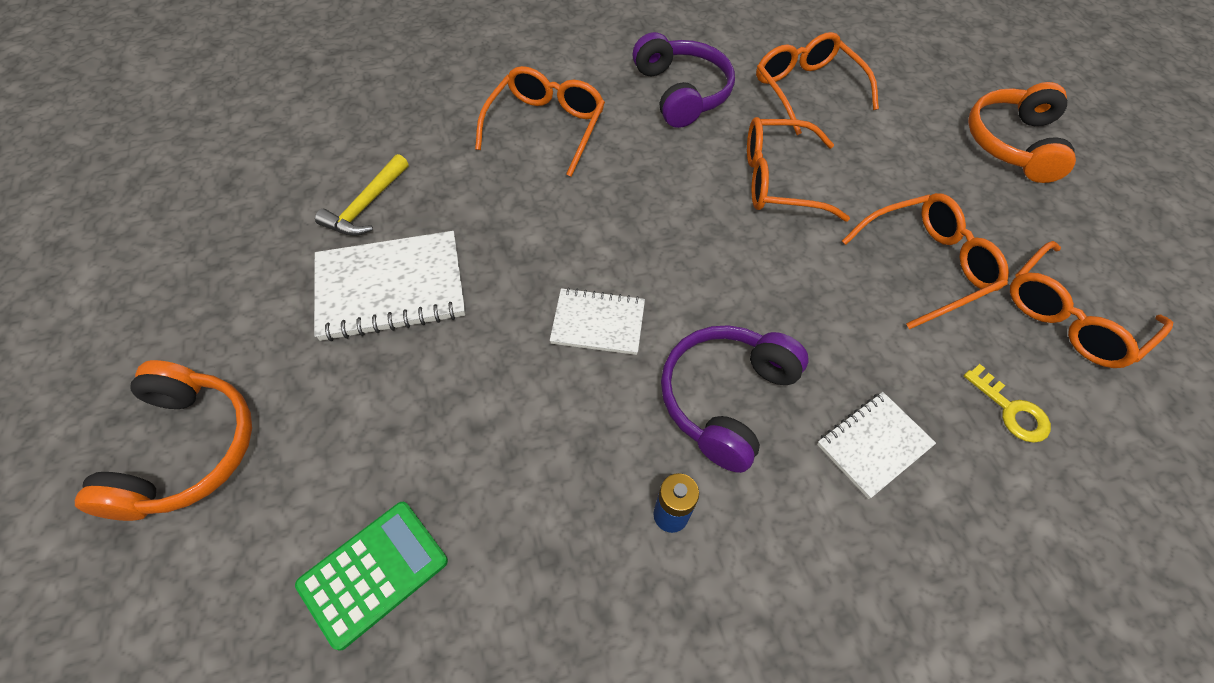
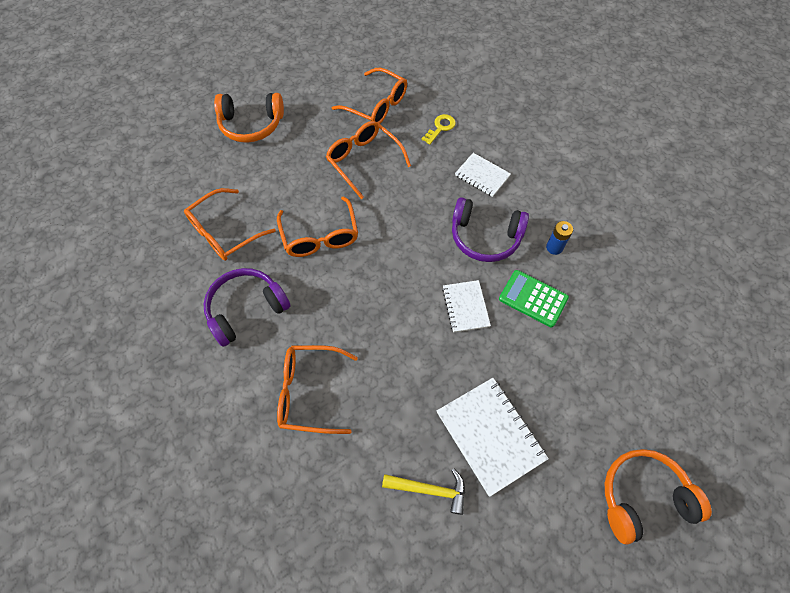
camera: 105 degrees left, 5 degrees up
green calculator [295,502,448,651] -> green calculator moved to [499,270,569,327]

